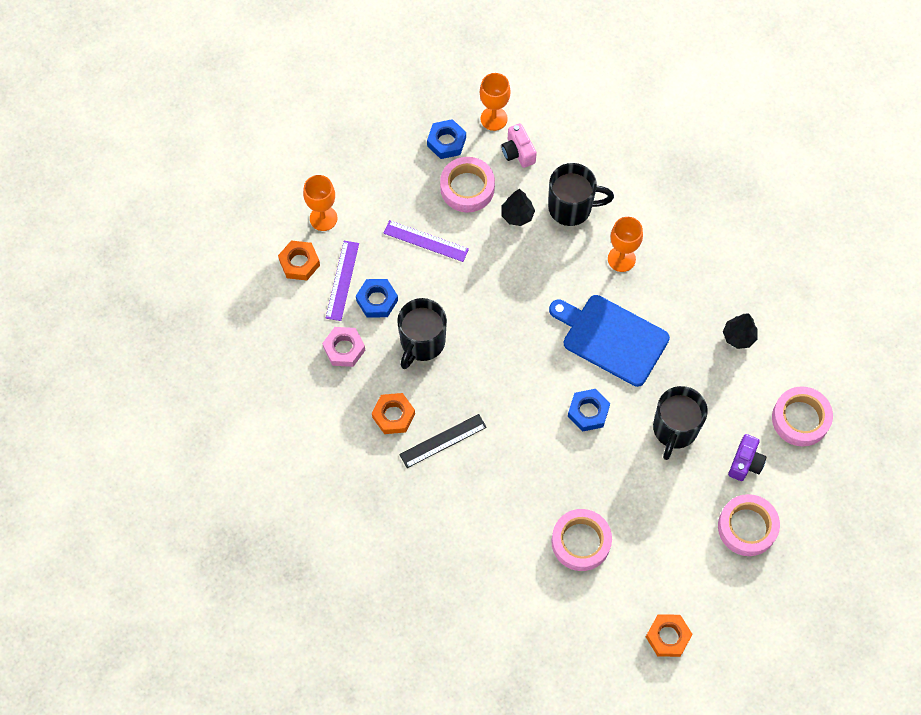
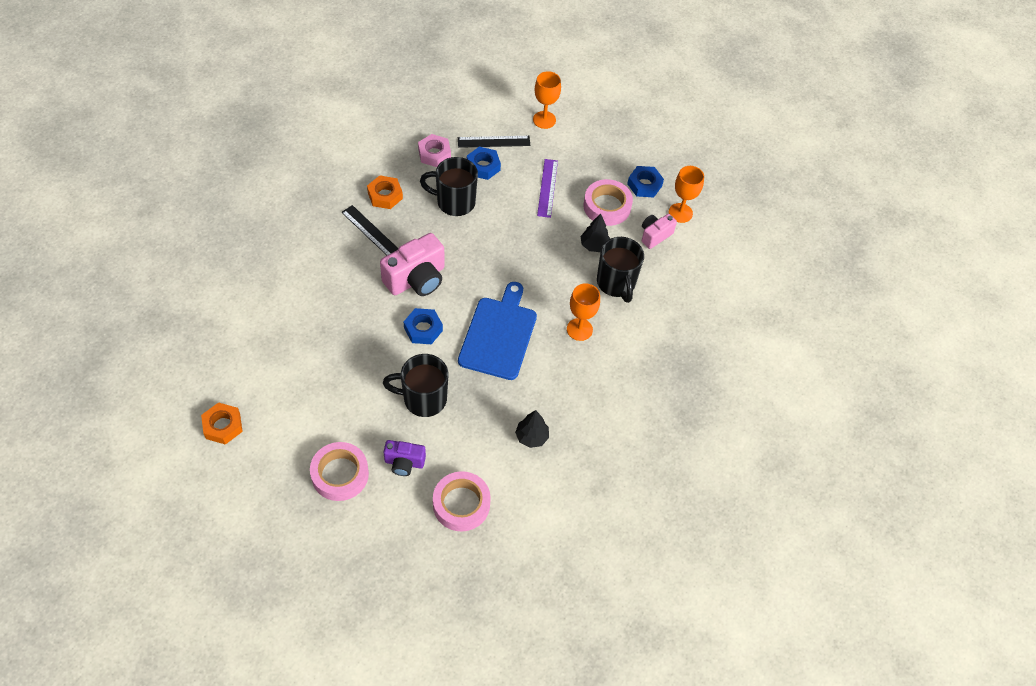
camera: 70 degrees right, 10 degrees down
orange nut [278,241,320,280] -> none
purple ruler [326,241,359,321] -> black ruler [458,136,530,148]
pink tape [551,509,612,571] -> none
none -> pink camera [380,233,445,296]

